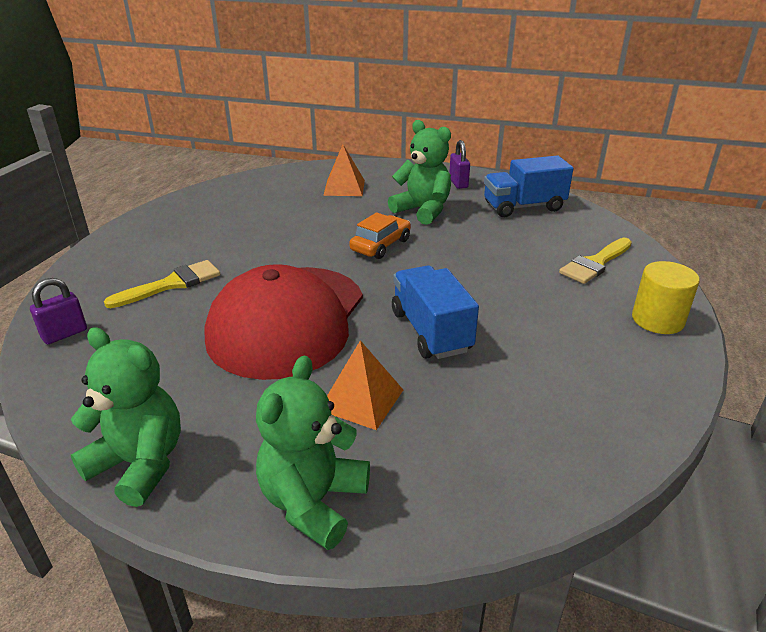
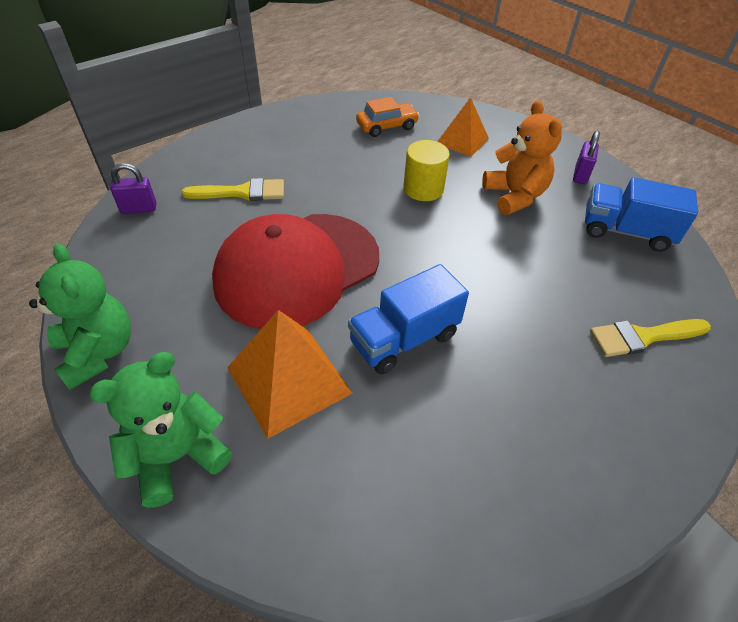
camera: 30 degrees right, 15 degrees up
orange pyramid [327,340,403,430] -> orange pyramid [227,310,353,439], size x1.55
orange car [349,212,411,259] -> orange car moved to [356,97,419,137]
green teddy bear [388,120,451,225] -> orange teddy bear [482,100,562,215]
blue truck [392,265,479,359] -> blue truck turned 135 degrees counterclockwise [348,264,469,374]
yellow cylinder [632,261,700,334] -> yellow cylinder moved to [404,140,450,201]

